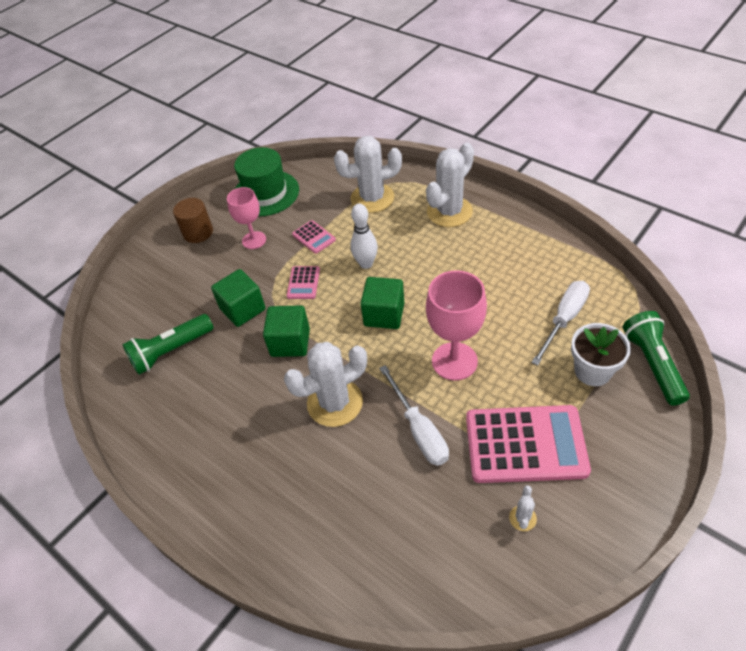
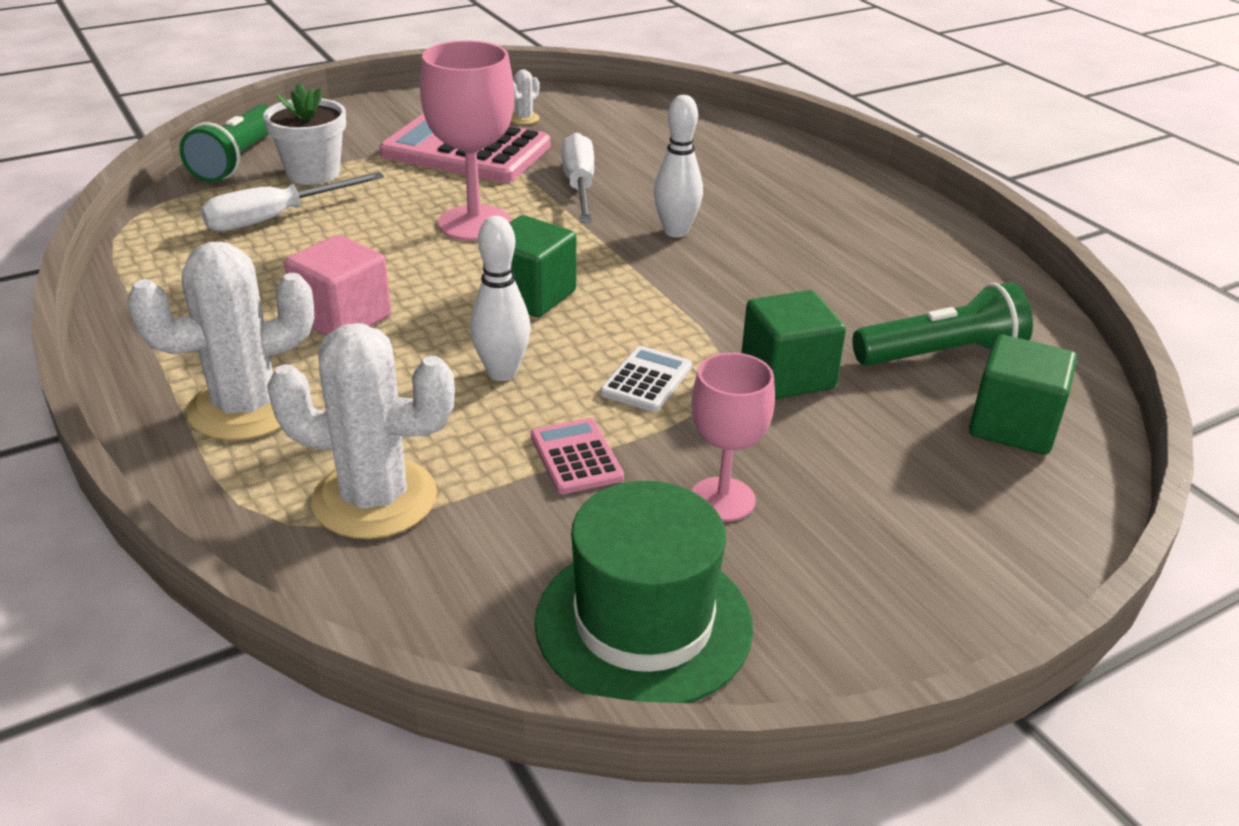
camera: 165 degrees left, 15 degrees down
brown cylinder [173,198,213,243] -> none
green cube [263,306,310,357] -> green cube moved to [969,335,1077,455]
white cactus [284,342,367,427] -> white bowling pin [654,95,703,238]
pink calculator [287,266,320,299] -> white calculator [600,346,692,412]
none -> pink cube [285,235,391,336]

